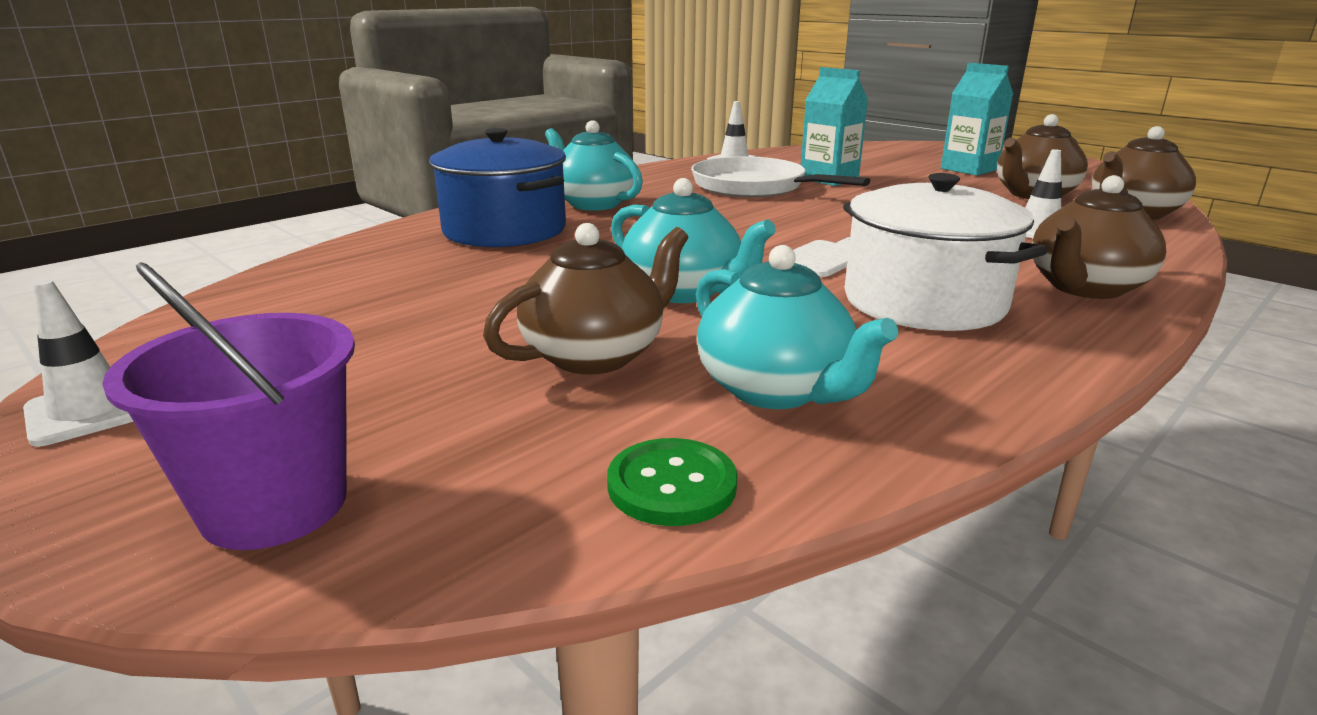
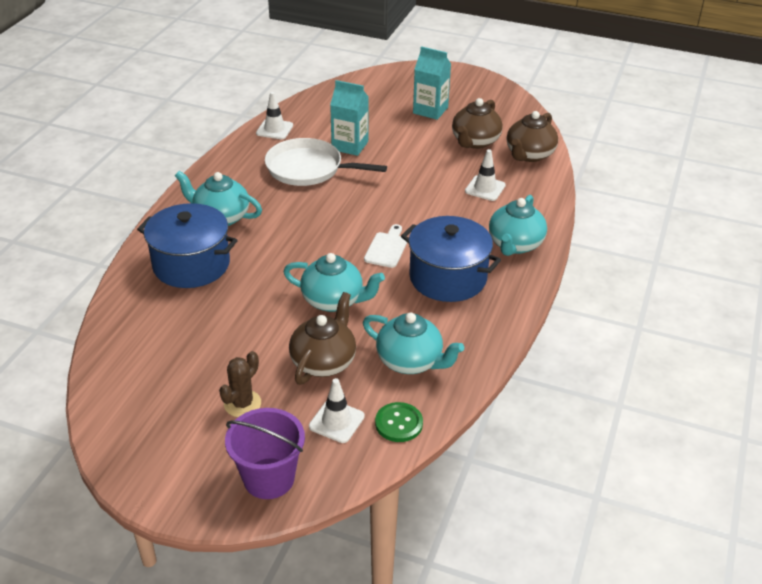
camera: 25 degrees left, 15 degrees up
white traffic cone [23,280,134,447] -> white traffic cone moved to [309,378,365,443]
white pot [843,173,1048,331] -> blue pot [401,216,501,302]
brown teapot [1032,175,1166,299] -> turquoise teapot [489,195,547,256]
none -> brown cactus [219,351,261,417]

